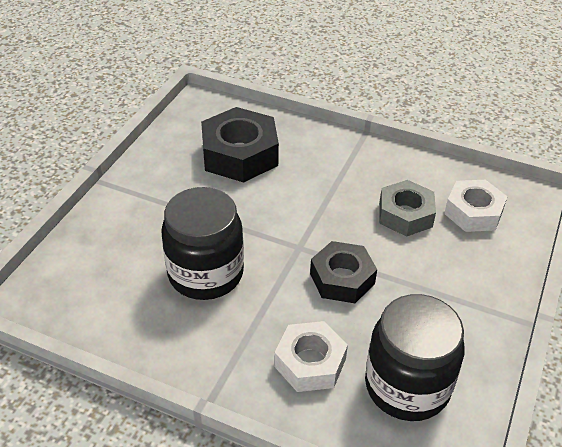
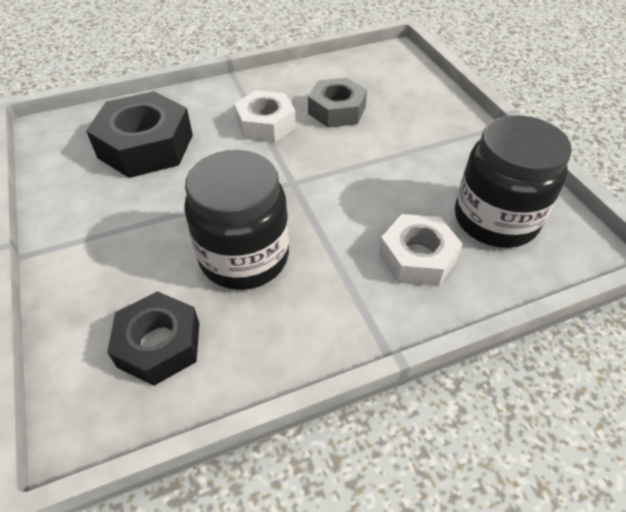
camera: 45 degrees left, 5 degrees up
black nut [310,241,377,303] -> black nut moved to [107,291,199,386]
white nut [444,180,508,232] -> white nut moved to [234,90,296,142]

